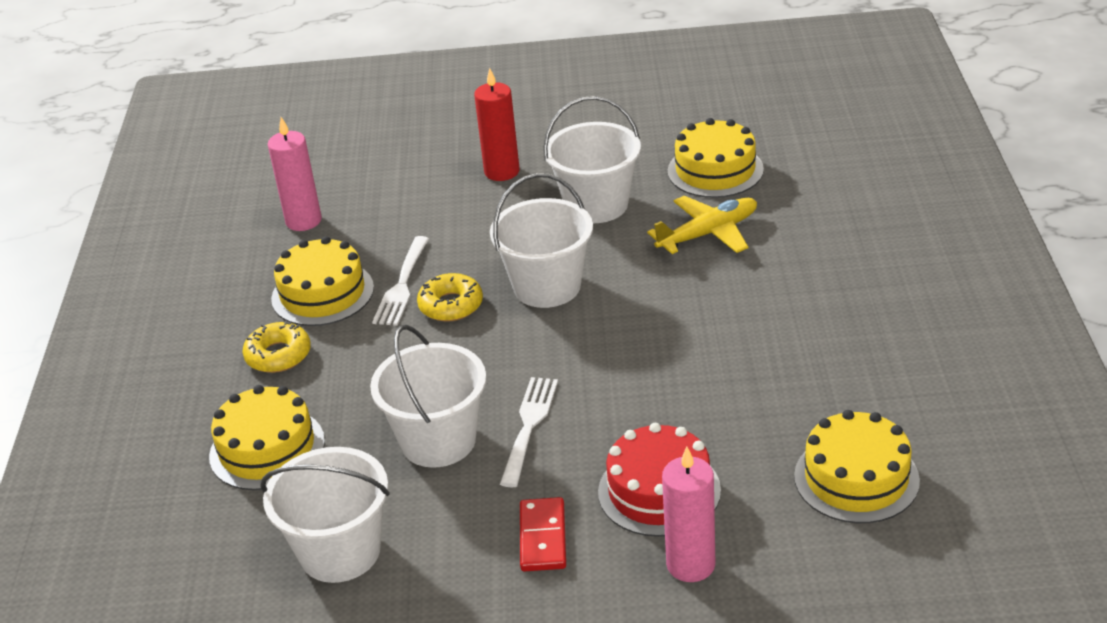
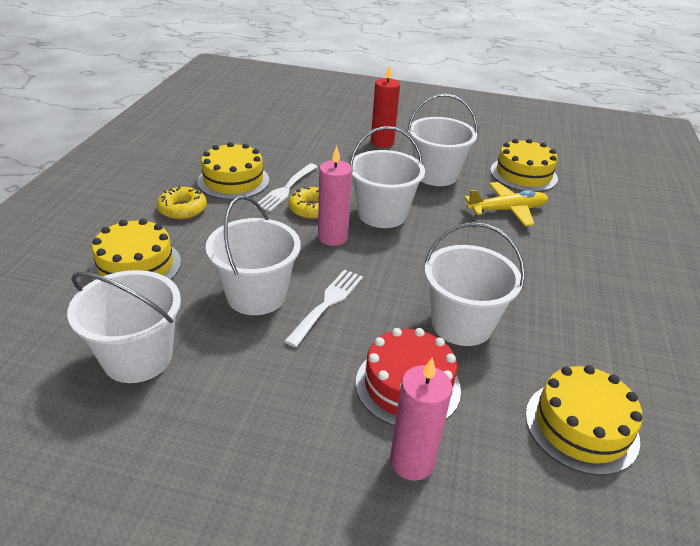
camera: 10 degrees right, 0 degrees up
pink candle [267,117,322,231] -> pink candle moved to [318,146,352,246]
red domino [520,497,566,572] -> none
none -> white bucket [424,222,525,346]

